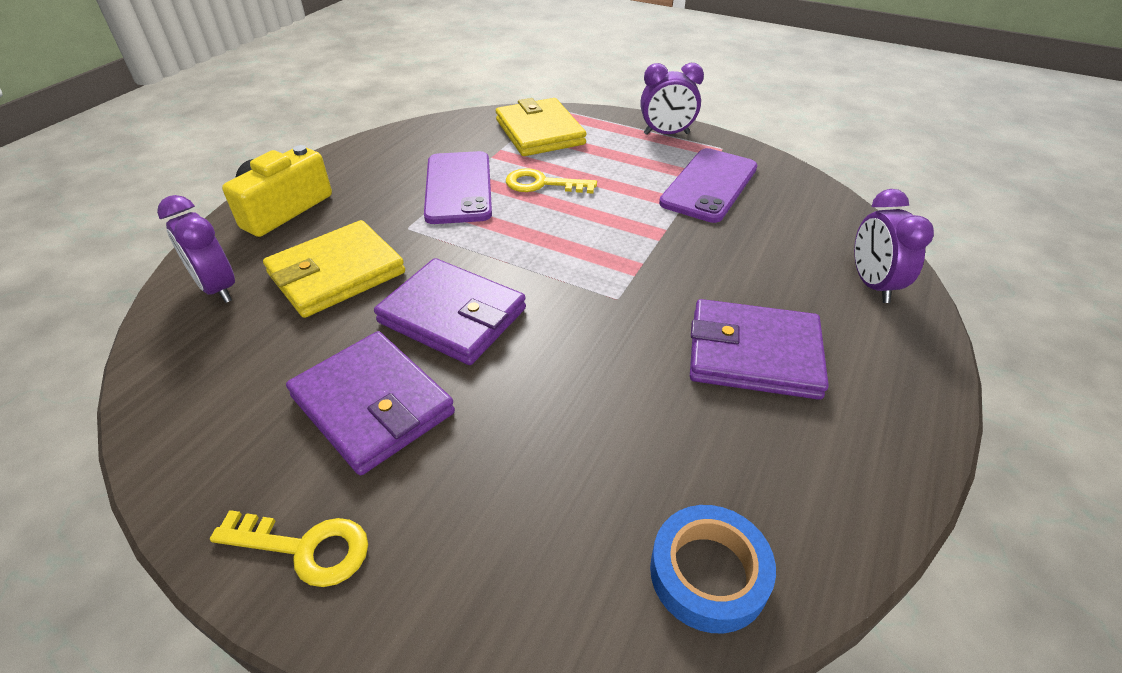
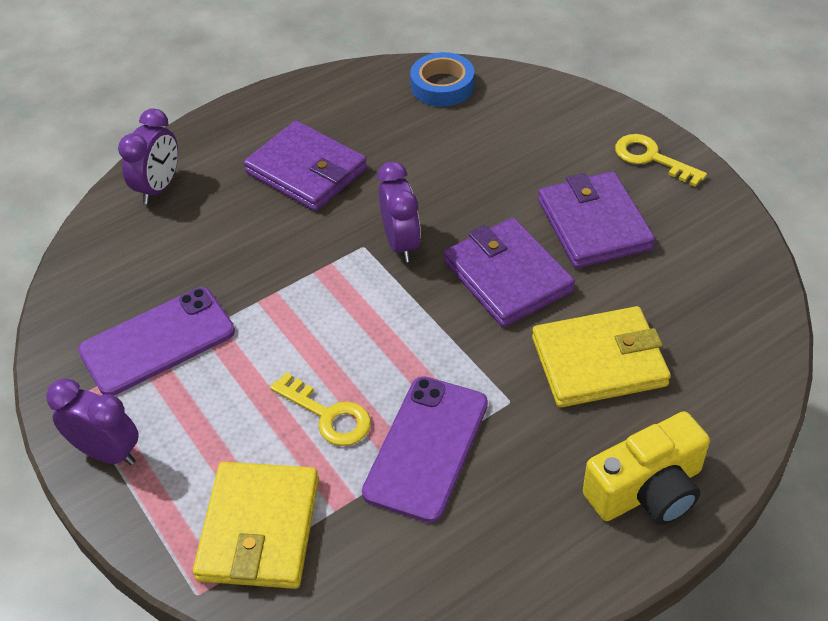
camera: 150 degrees left, 5 degrees up
purple clock [157,195,235,303] -> purple clock moved to [377,161,421,262]

